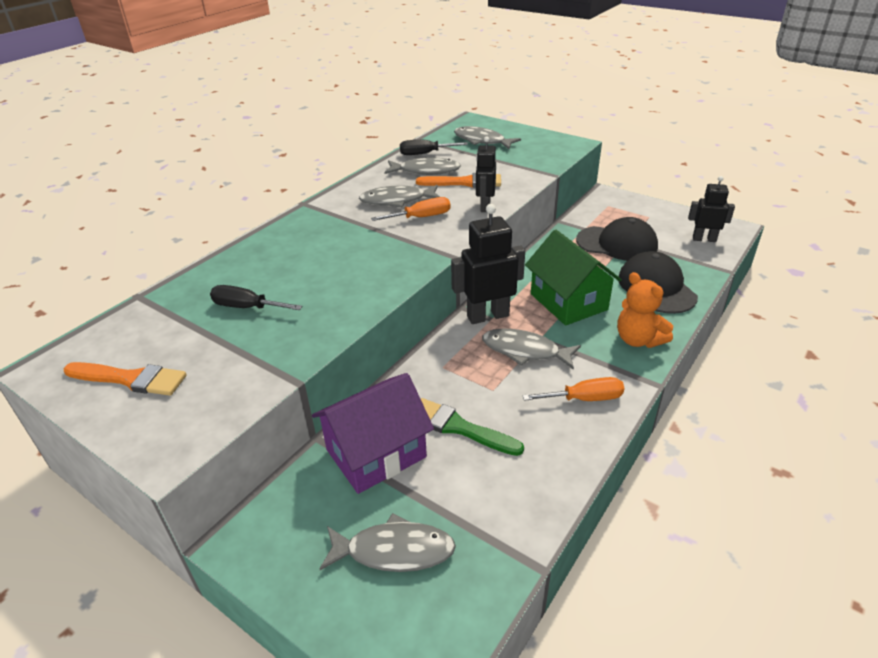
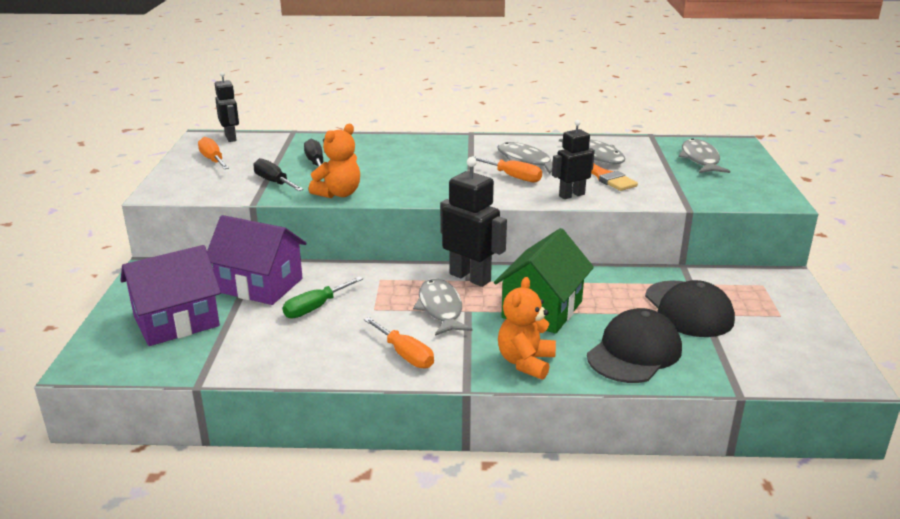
camera: 55 degrees right, 10 degrees down
orange brush [64,362,187,396] -> orange screwdriver [198,137,229,169]
grey fish [320,513,456,572] -> purple house [120,245,221,346]
black screwdriver [400,140,468,155] -> black screwdriver moved to [253,158,304,191]
green brush [421,398,524,456] -> green screwdriver [283,277,363,319]
black robot [688,176,735,242] -> black robot moved to [215,71,239,142]
none -> orange teddy bear [309,124,360,198]

